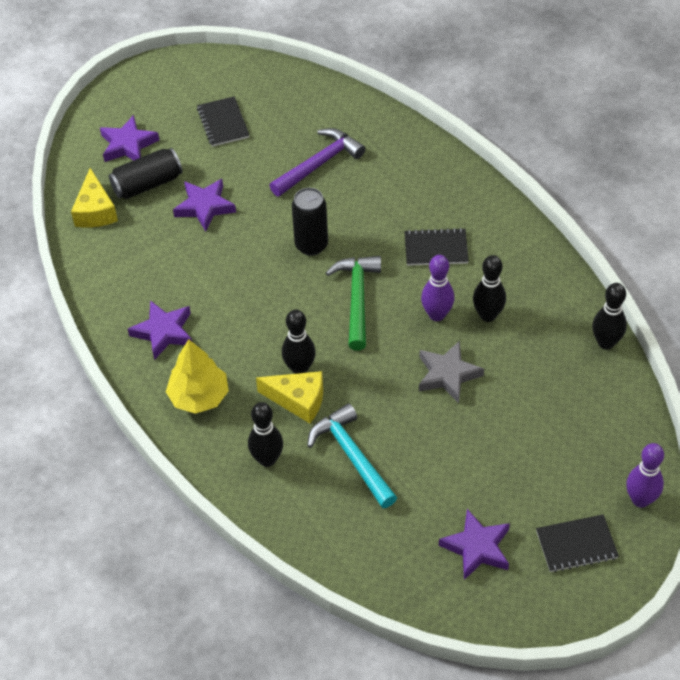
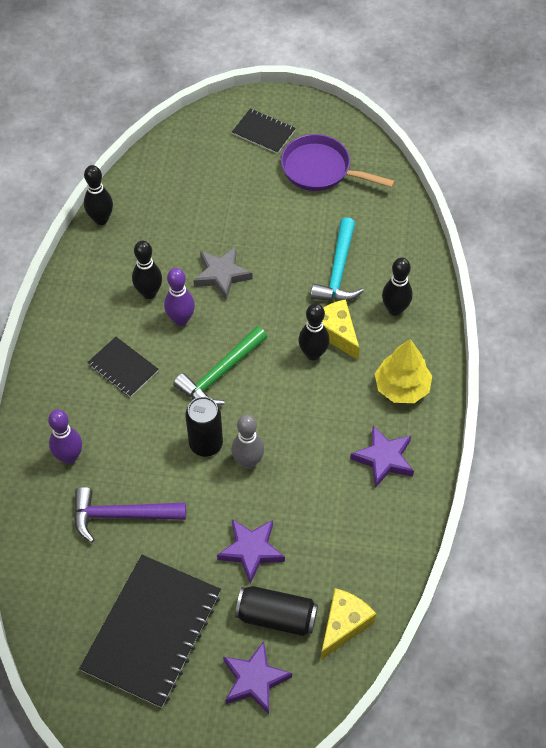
camera: 140 degrees left, 5 degrees up
black notebook [197,96,249,147] -> black notebook [79,555,221,708], size x1.96
purple star [439,509,510,580] -> purple pan [281,134,395,191]
purple bowling pin [626,443,664,508] -> purple bowling pin moved to [48,410,82,464]
none -> grey bowling pin [232,415,264,469]

